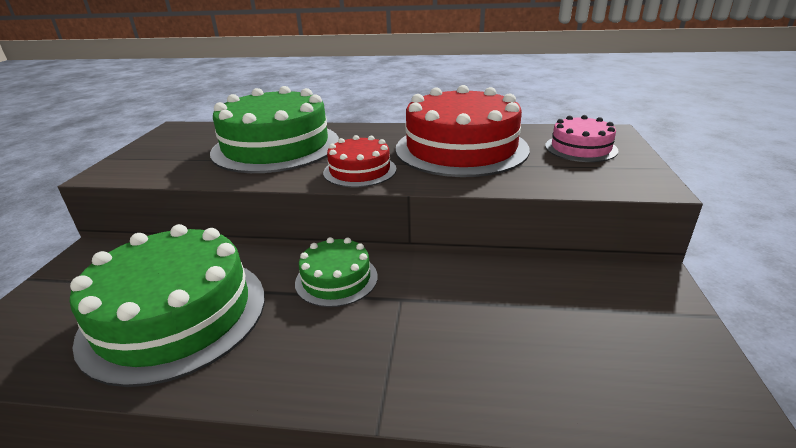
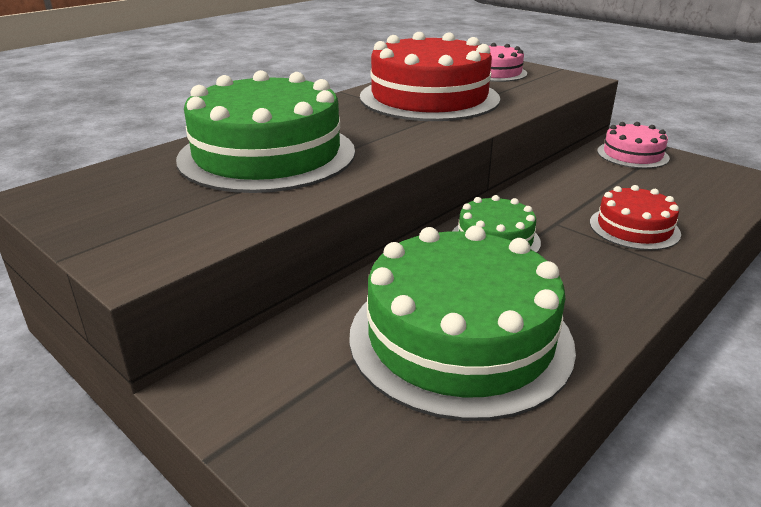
camera: 55 degrees left, 0 degrees up
red cake [323,135,396,187] -> red cake moved to [590,185,681,250]
none -> pink cake [597,122,670,169]

